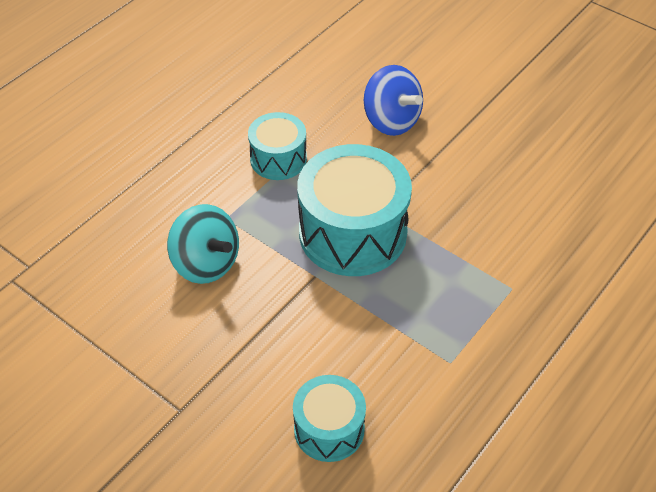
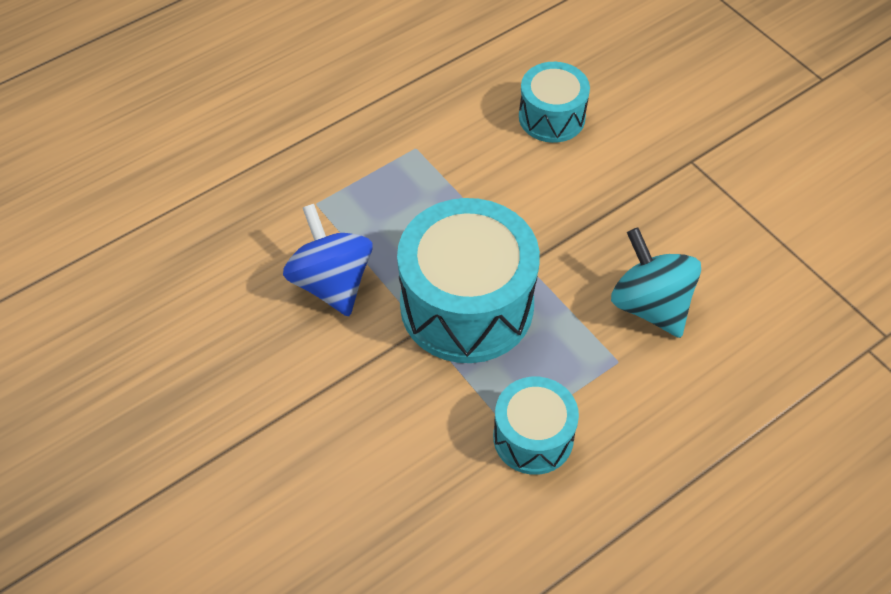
camera: 165 degrees left, 5 degrees up
blue spinning top [364,65,423,136] -> blue spinning top moved to [283,204,373,316]

